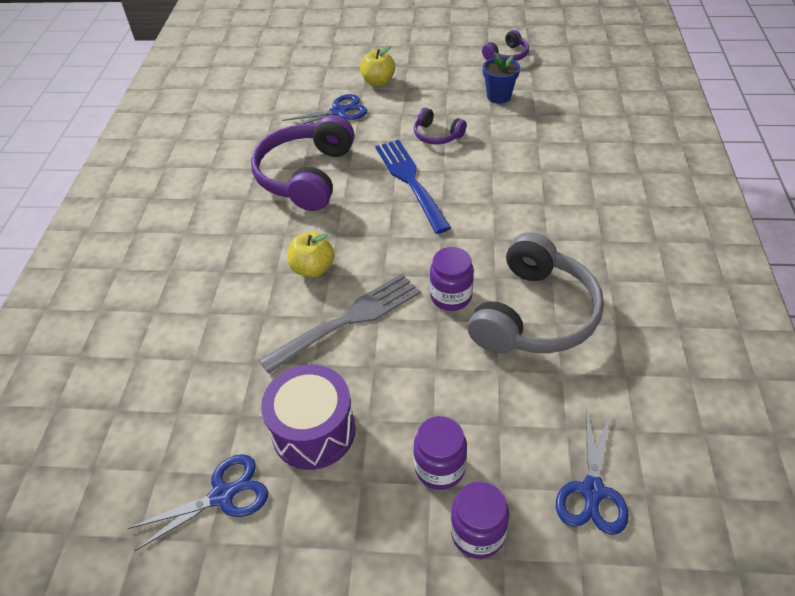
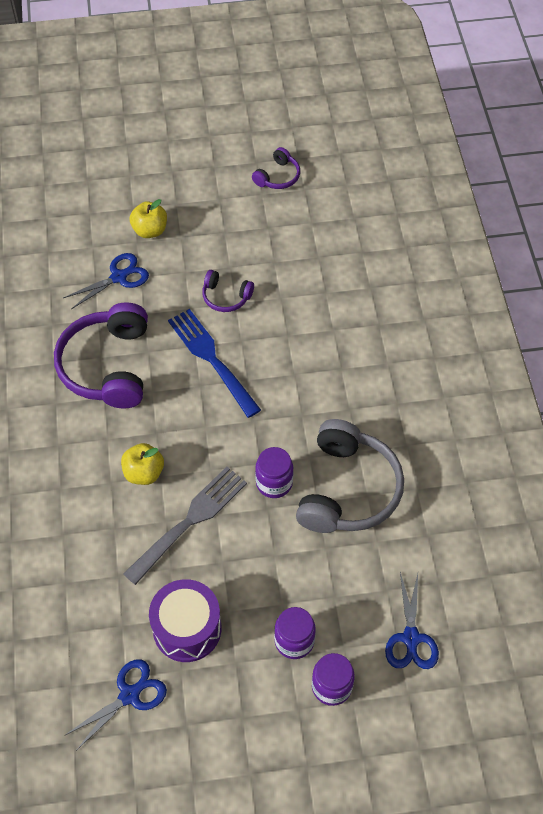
camera: 15 degrees left, 10 degrees up
blue flower pot [483,53,520,104] -> none

